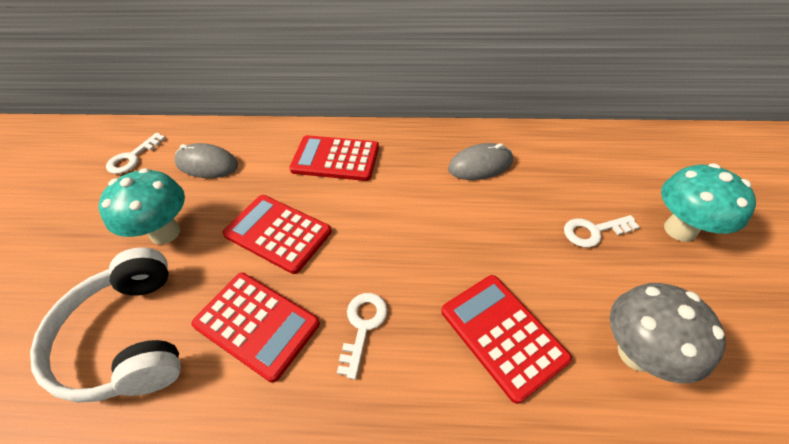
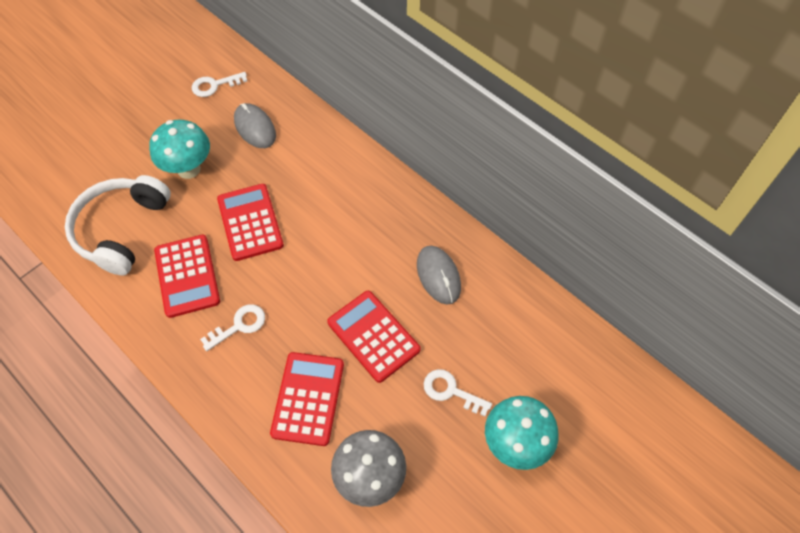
camera: 40 degrees right, 10 degrees up
red calculator [289,135,379,181] -> red calculator moved to [327,291,421,383]
grey mouse [448,143,513,180] -> grey mouse turned 45 degrees clockwise [417,246,461,305]

